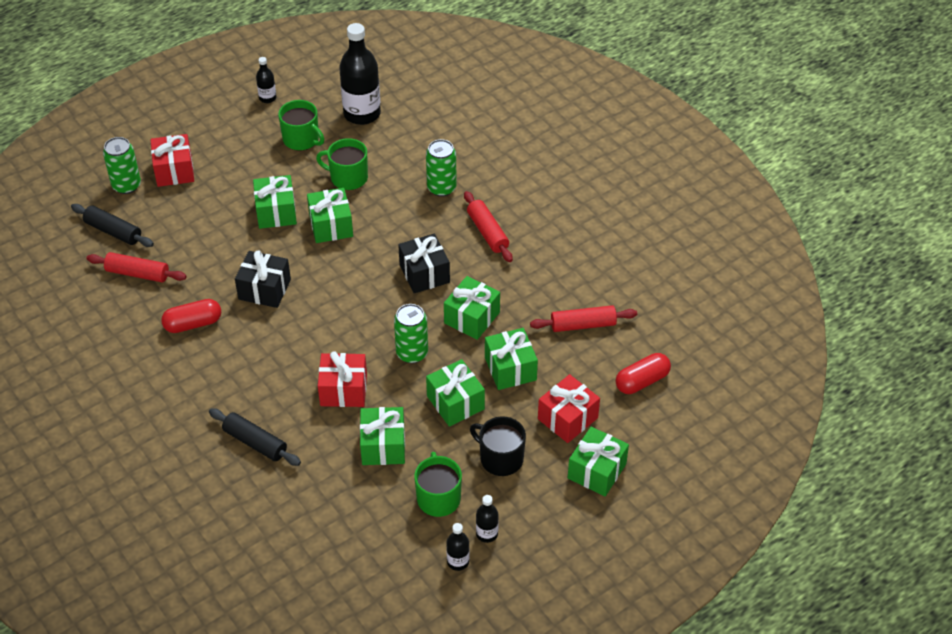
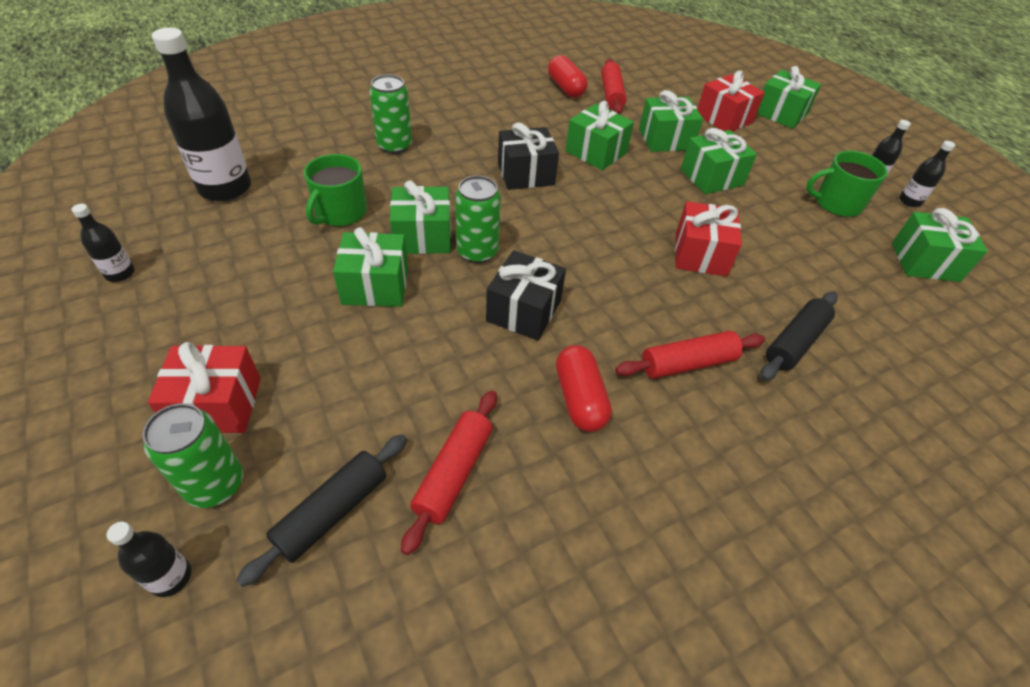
camera: 85 degrees left, 0 degrees up
green mug [278,100,324,150] -> none
green gift [360,407,405,465] -> green gift moved to [892,208,988,282]
green can [394,304,428,363] -> green can moved to [455,176,501,263]
red rolling pin [464,191,513,262] -> red rolling pin moved to [615,331,765,379]
black mug [470,416,526,476] -> none
red capsule [615,353,671,394] -> red capsule moved to [548,55,588,98]
none -> black bottle [106,522,191,597]

